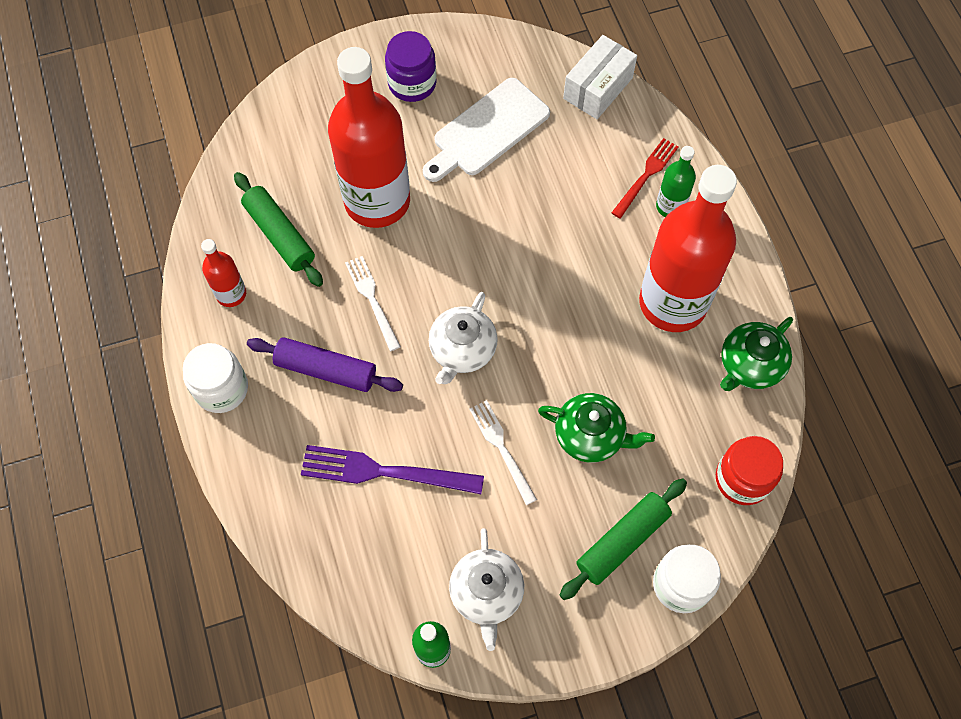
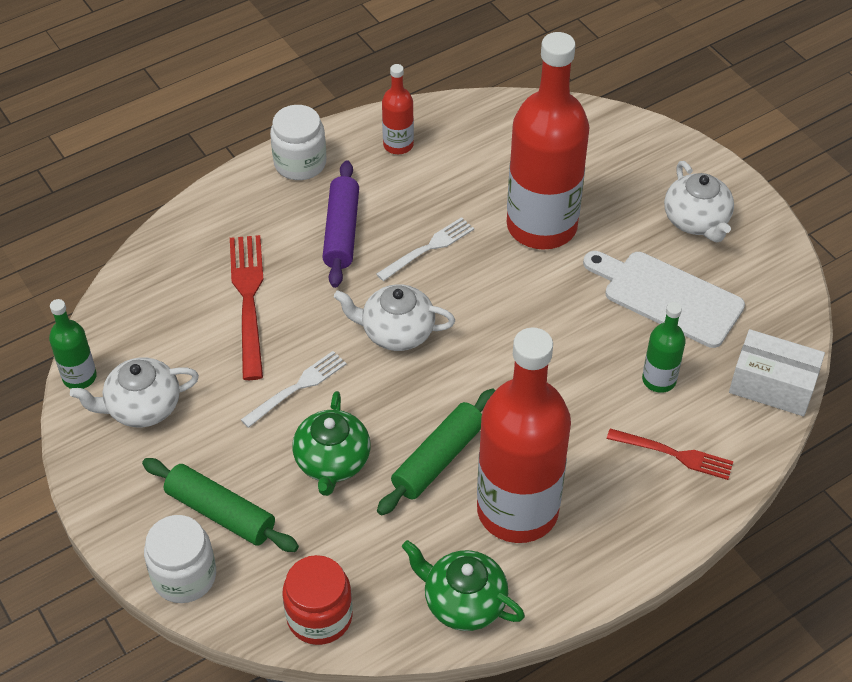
camera: 75 degrees right, 15 degrees down
green rolling pin [234,172,323,287] -> green rolling pin moved to [377,389,496,515]
purple fork [301,445,484,494] -> red fork [230,235,263,380]
purple jar [385,31,437,102] -> white teapot [664,161,734,242]
green bottle [656,146,696,217] -> green bottle moved to [642,302,686,393]

